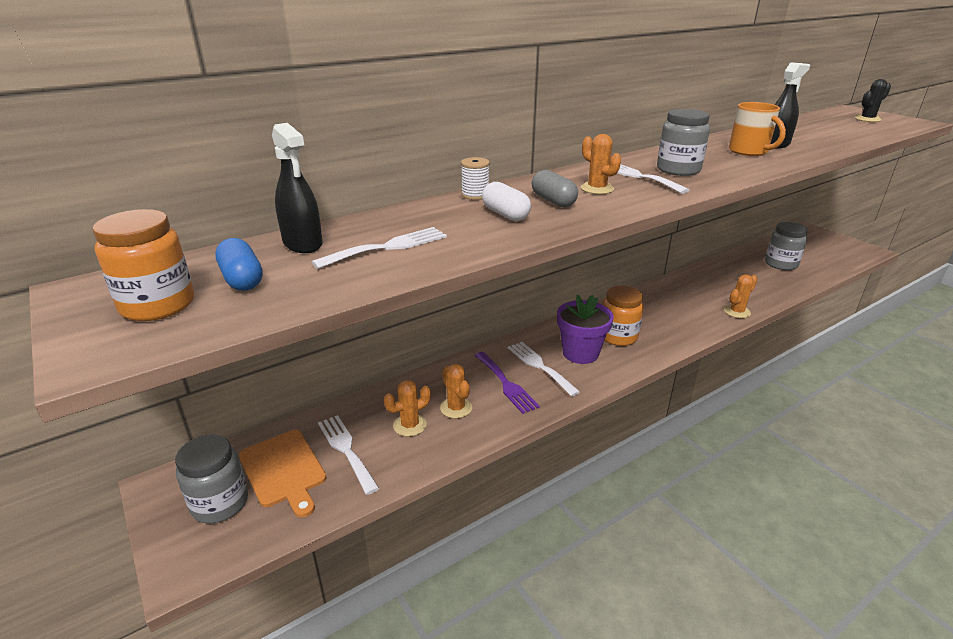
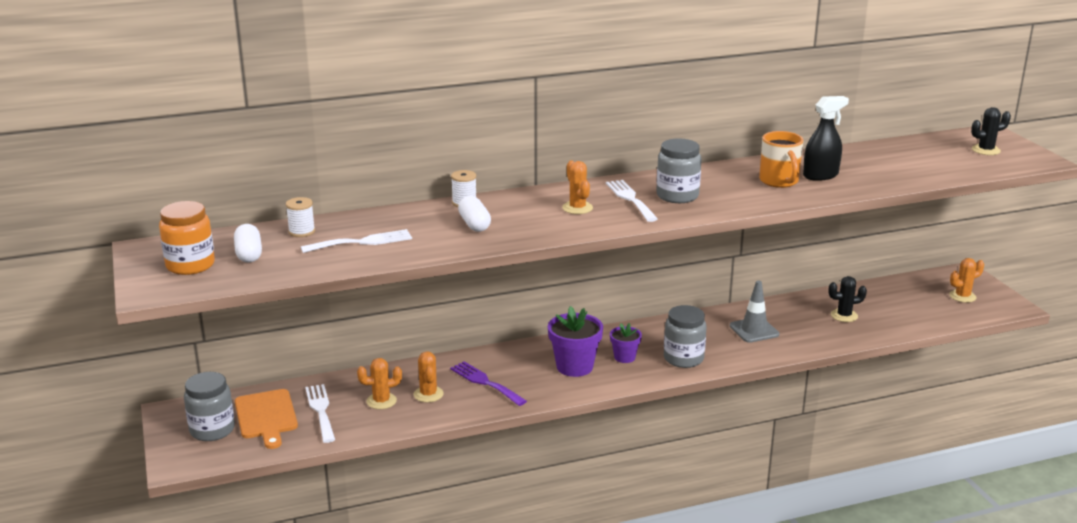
camera: 15 degrees right, 5 degrees down
blue capsule [215,238,263,291] -> white capsule [234,224,262,262]
black spray bottle [272,123,322,253] -> white spool [286,197,315,237]
purple fork [474,352,540,414] -> purple fork turned 150 degrees clockwise [450,361,527,406]
white fork [508,342,580,397] -> none
grey capsule [532,170,578,207] -> none
orange jar [603,286,644,346] -> purple flower pot [610,323,642,363]
orange cactus [724,274,757,318] -> orange cactus moved to [949,258,984,303]
grey jar [765,222,808,270] -> grey jar moved to [664,305,707,368]
none -> grey traffic cone [730,281,779,343]
none -> black cactus [828,276,867,322]

